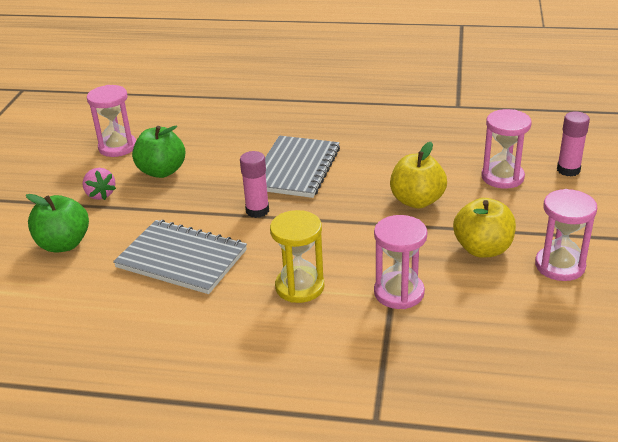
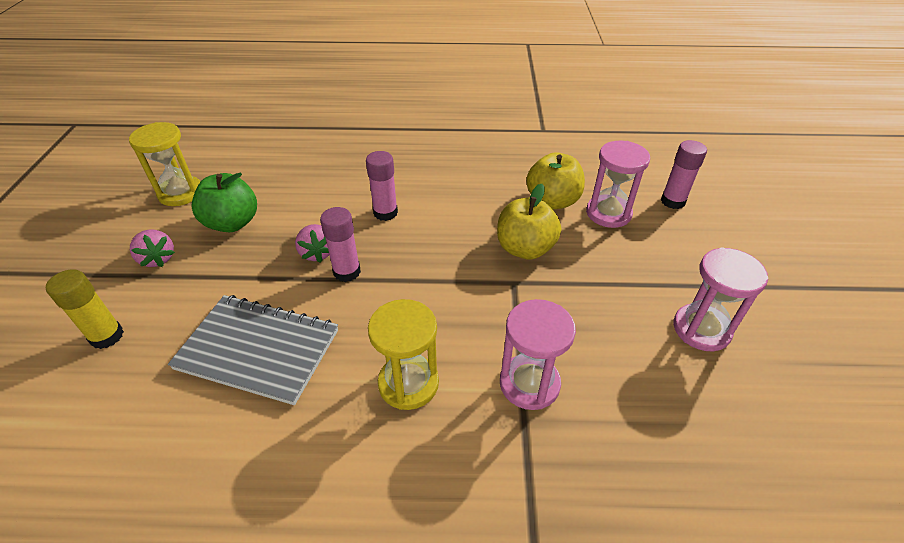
camera: 10 degrees left, 10 degrees up
green apple [26,194,89,253] -> yellow glue stick [46,269,124,349]
pink hourglass [87,85,136,157] -> yellow hourglass [129,122,201,206]
grey notebook [265,135,340,198] -> pink glue stick [366,151,398,221]
yellow apple [453,198,516,258] -> yellow apple moved to [526,152,585,209]
none -> pink strawberry [295,224,329,263]

